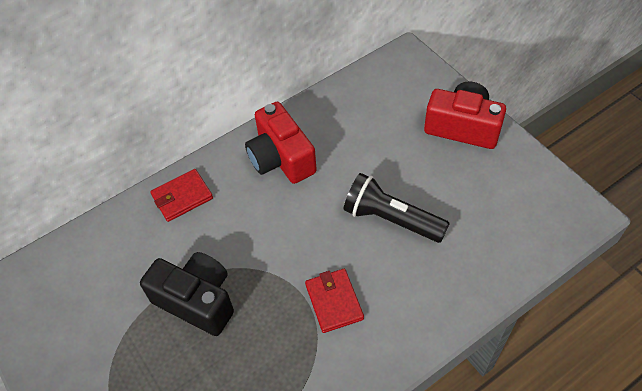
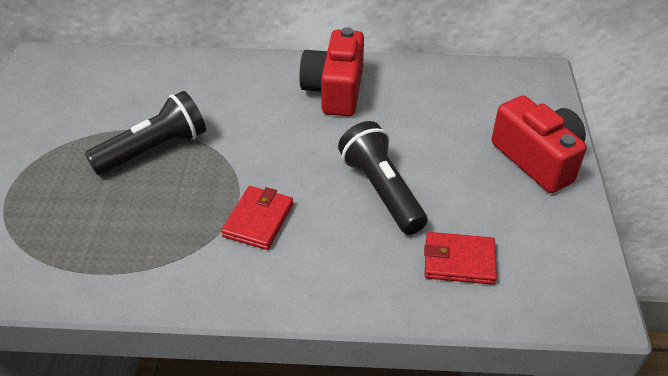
camera: 35 degrees right, 10 degrees down
black camera [140,252,234,336] -> black flashlight [85,91,206,175]
red wallet [150,169,213,222] -> red wallet moved to [424,232,497,285]

